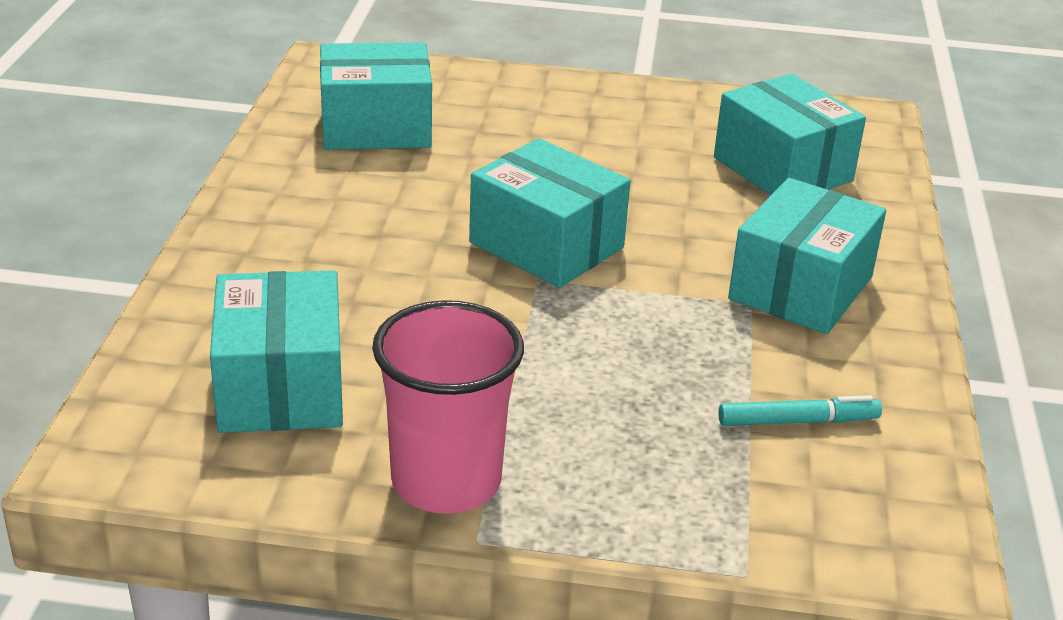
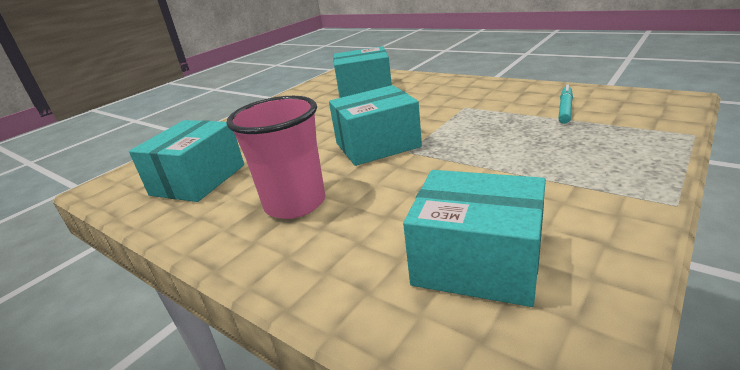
camera: 55 degrees left, 5 degrees down
pink cup [372,300,524,514] -> pink cup moved to [226,96,326,219]
turquoise box [728,178,886,334] -> none

